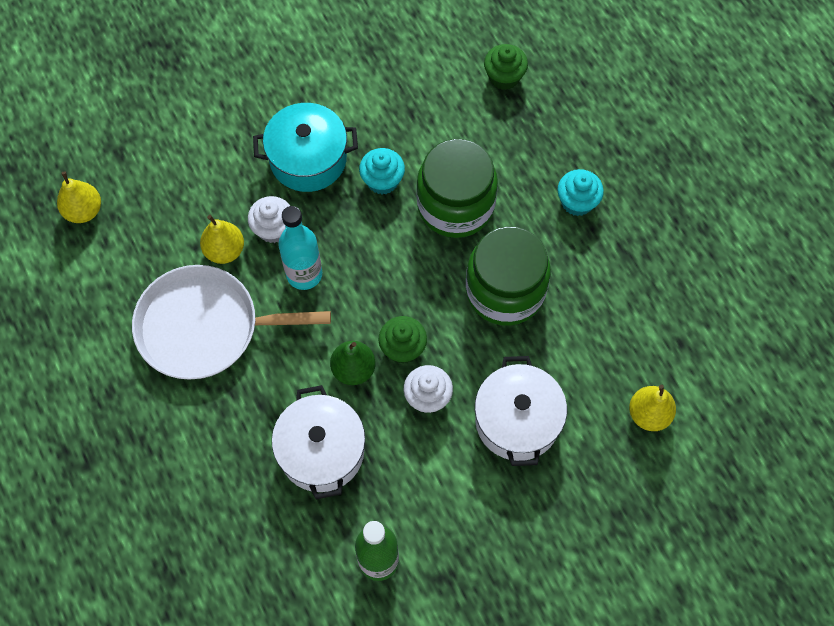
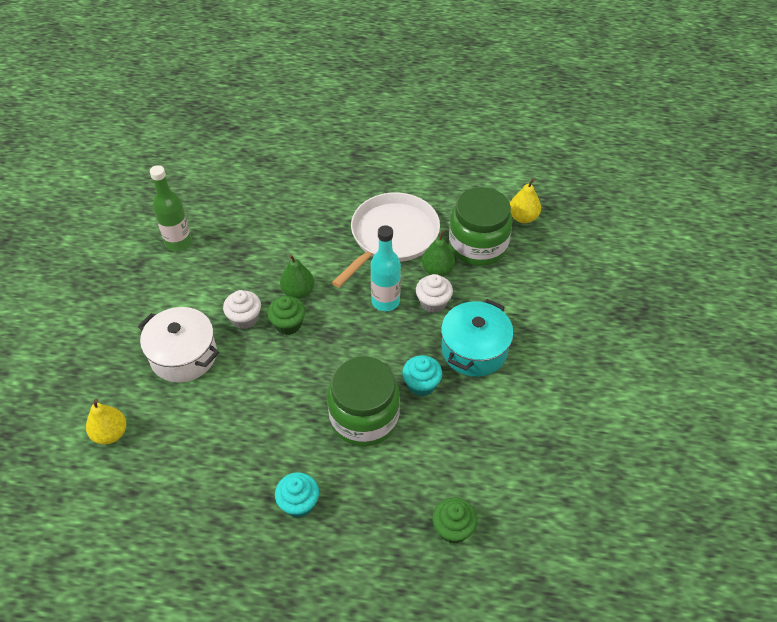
camera: 125 degrees right, 15 degrees down
yellow pear [200,215,244,264] -> green pear [422,230,455,277]
white pot [272,385,365,499] -> none
green jar [466,226,551,326] -> green jar moved to [449,187,513,266]

